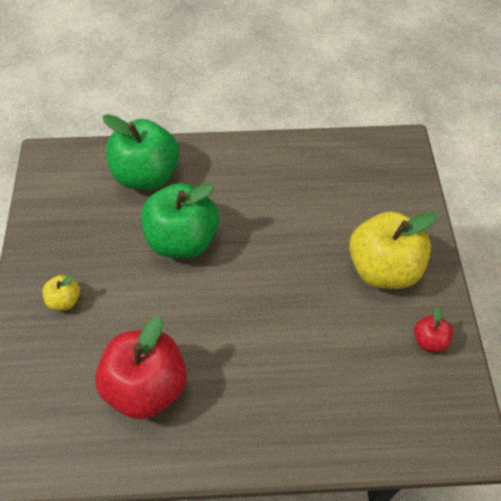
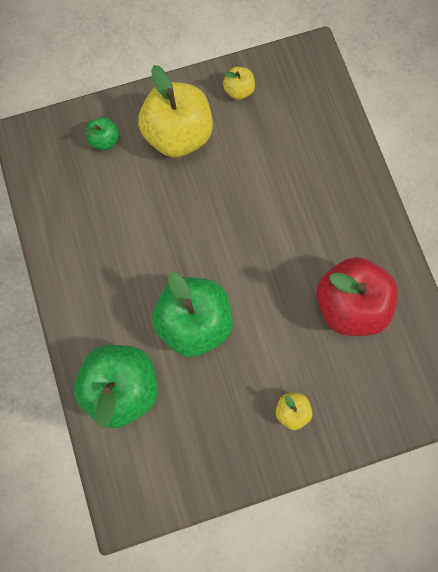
camera: 105 degrees left, 20 degrees up
red apple [414,307,453,352] -> yellow apple [223,67,255,100]
none -> green apple [85,117,119,150]

